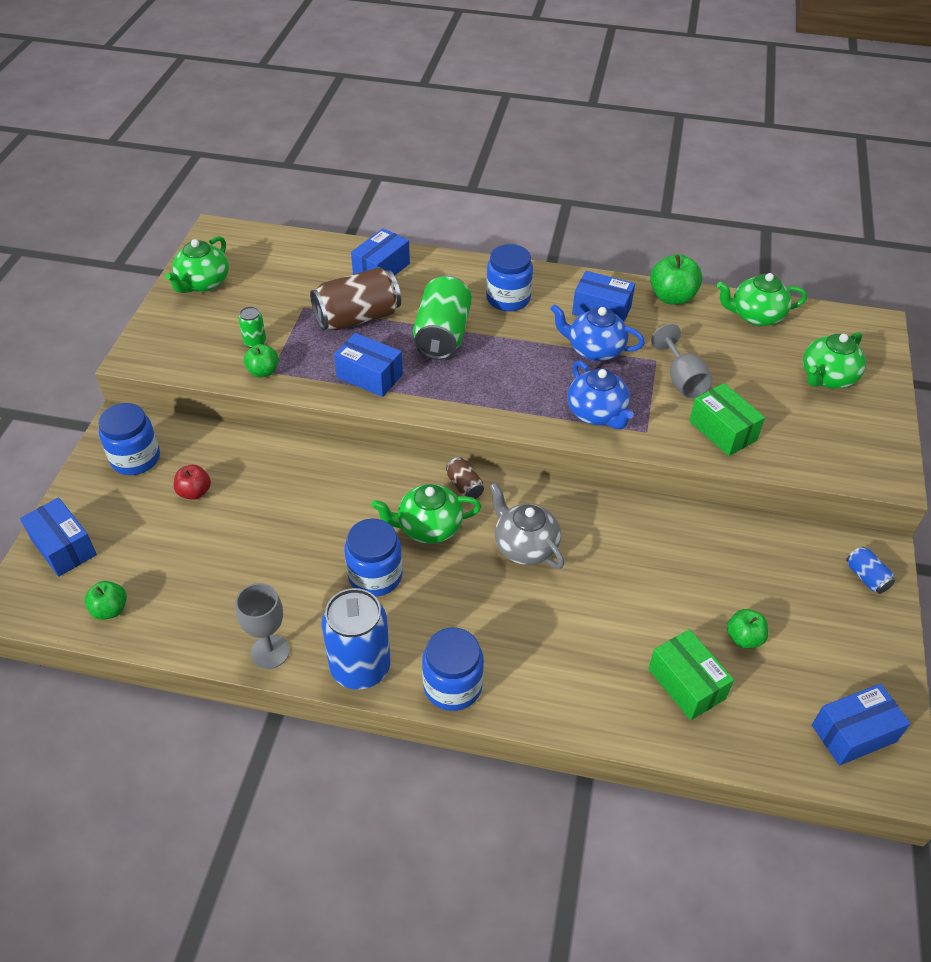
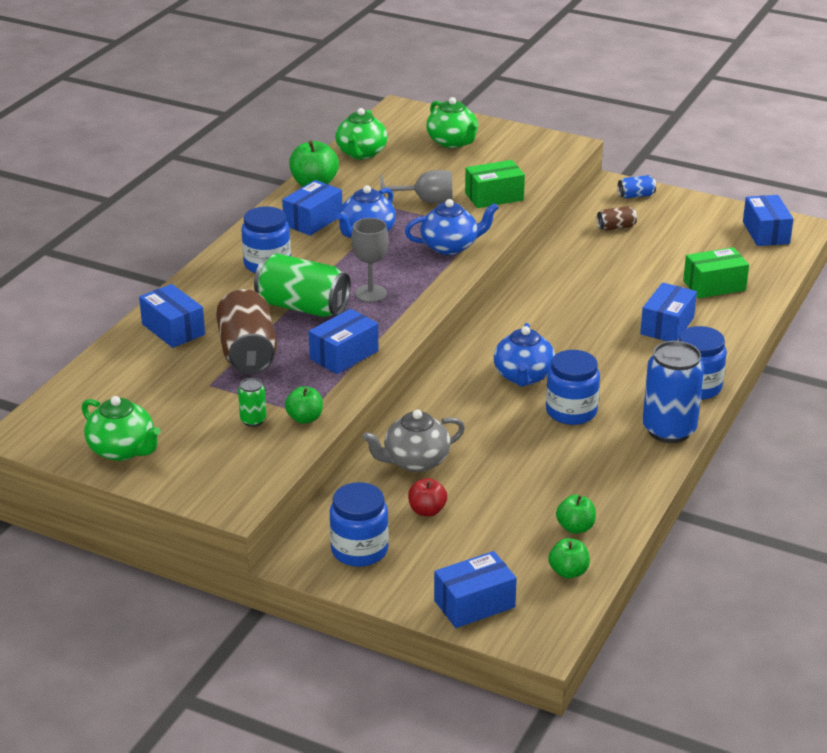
camera: 75 degrees left, 15 degrees down
grey goblet [236,583,290,669] -> grey goblet moved to [351,218,389,302]
green teapot [372,484,481,544] -> blue teapot [494,323,555,387]
brown can [446,457,484,499] -> brown can moved to [597,206,637,231]
grey teapot [490,482,565,569] -> grey teapot moved to [363,410,465,472]
green apple [727,609,769,648] -> green apple moved to [556,495,596,534]
none -> blue box [640,282,697,341]

